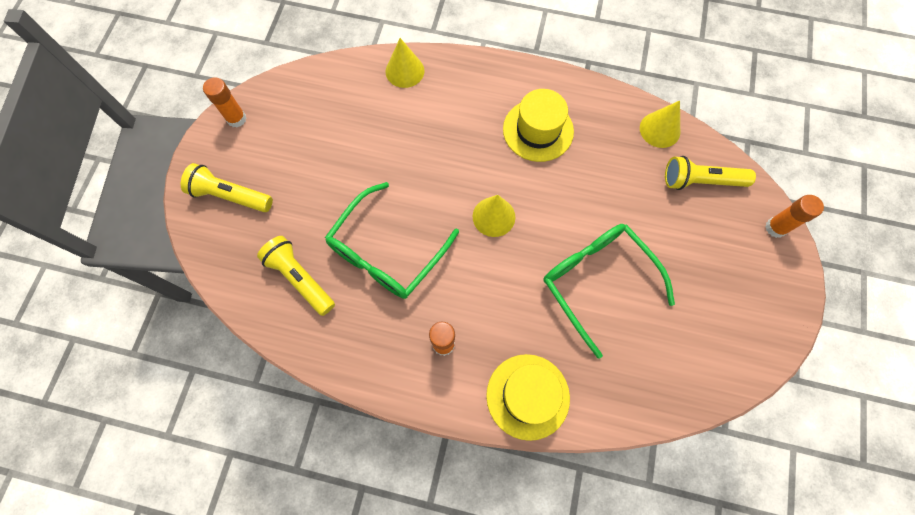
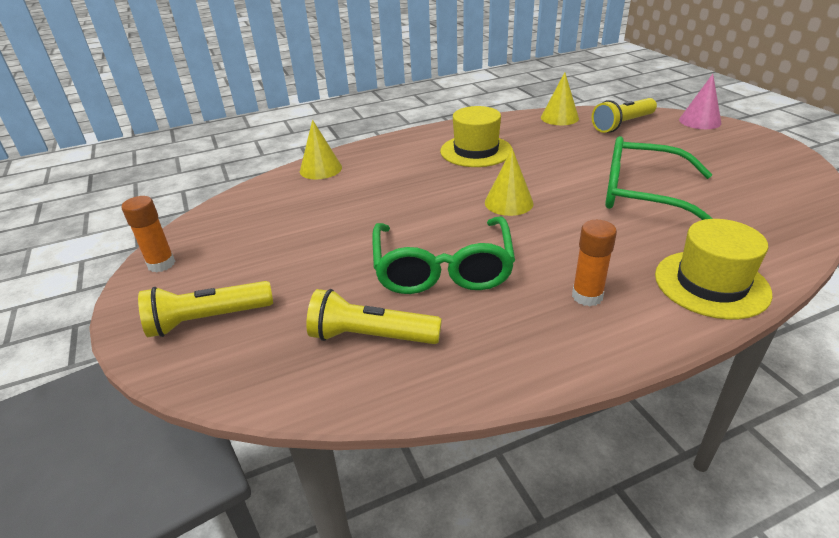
camera: 35 degrees left, 35 degrees down
orange glue stick [765,195,824,238] -> pink cone [679,74,721,129]

